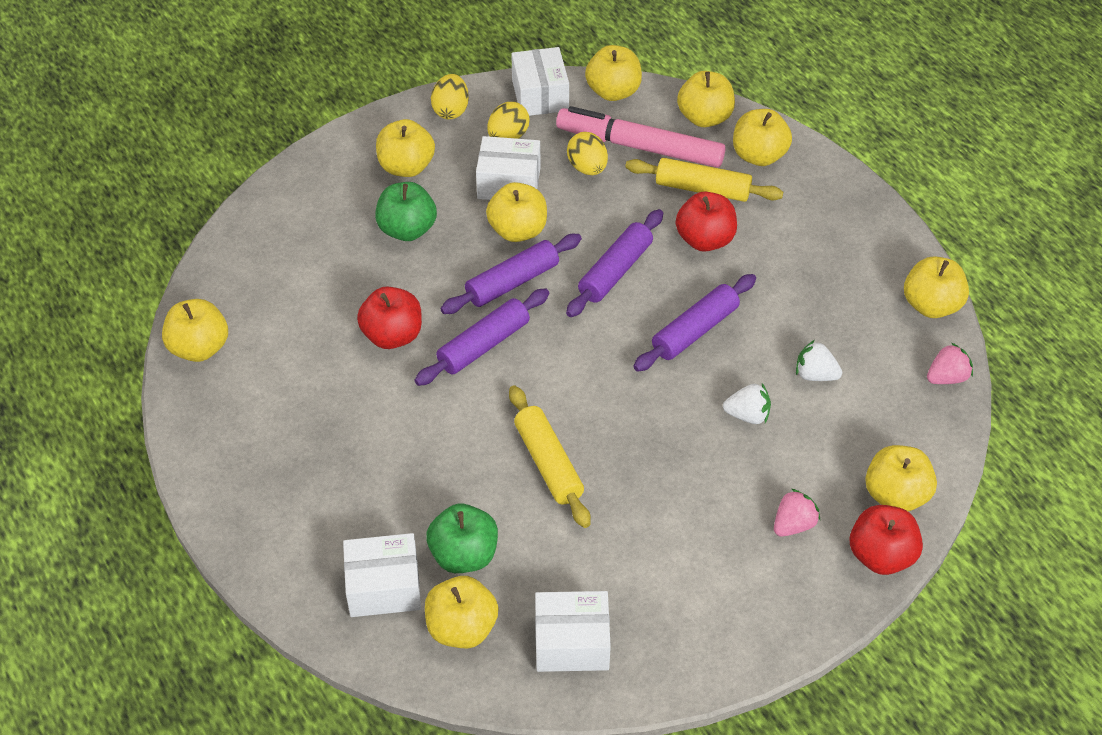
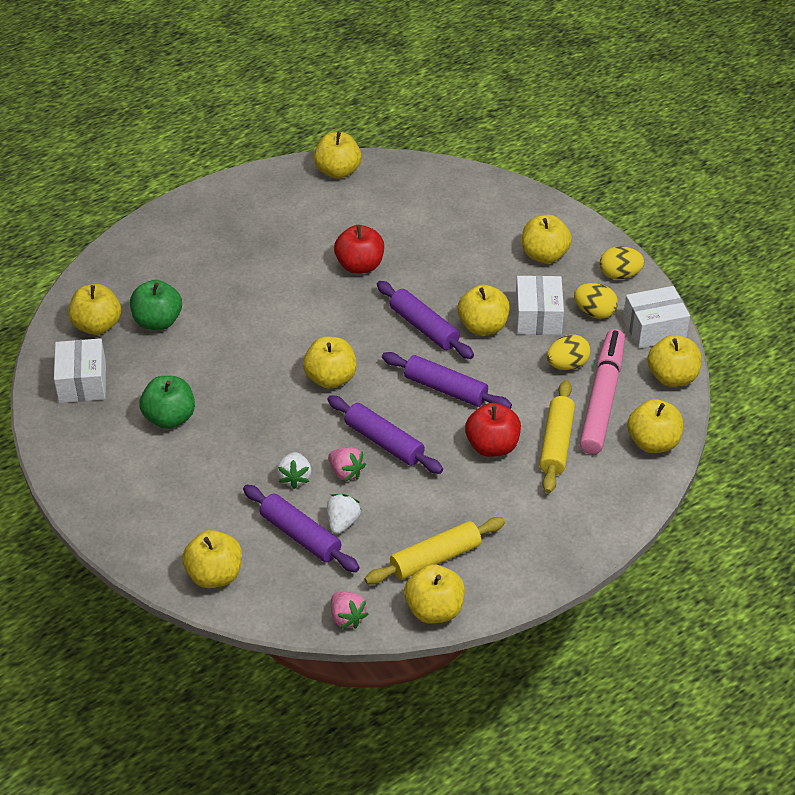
camera: 85 degrees right, 5 degrees down
white box [343,533,421,617] -> none
green apple [375,182,437,241] -> green apple moved to [139,376,195,429]
purple rolling pin [414,288,549,386] -> purple rolling pin moved to [243,485,360,572]
yellow rolling pin [509,385,591,528] -> yellow rolling pin moved to [364,517,505,585]
yellow apple [733,109,792,166] -> yellow apple moved to [303,336,357,389]
pink strawberry [774,489,820,537] -> pink strawberry moved to [328,447,366,481]
red apple [850,505,923,575] -> none

